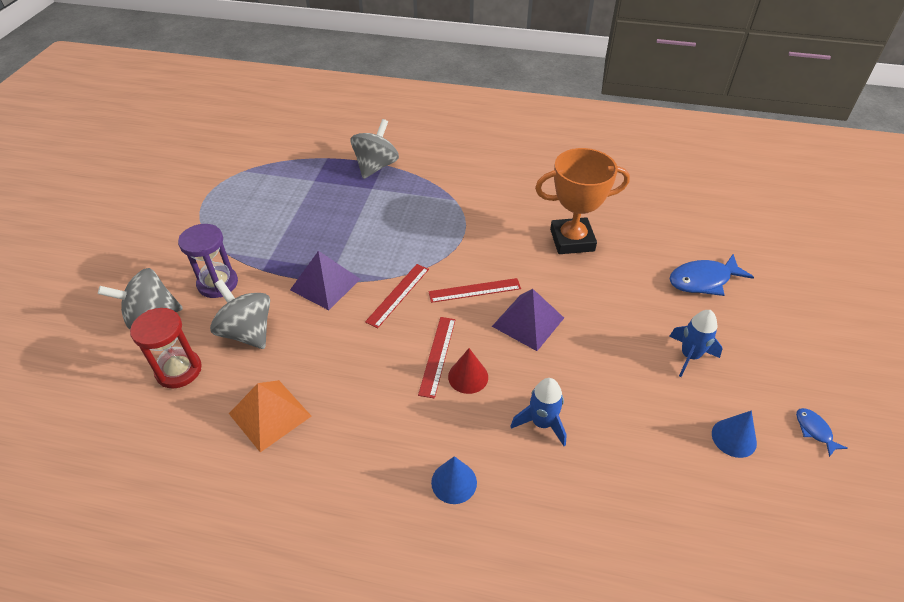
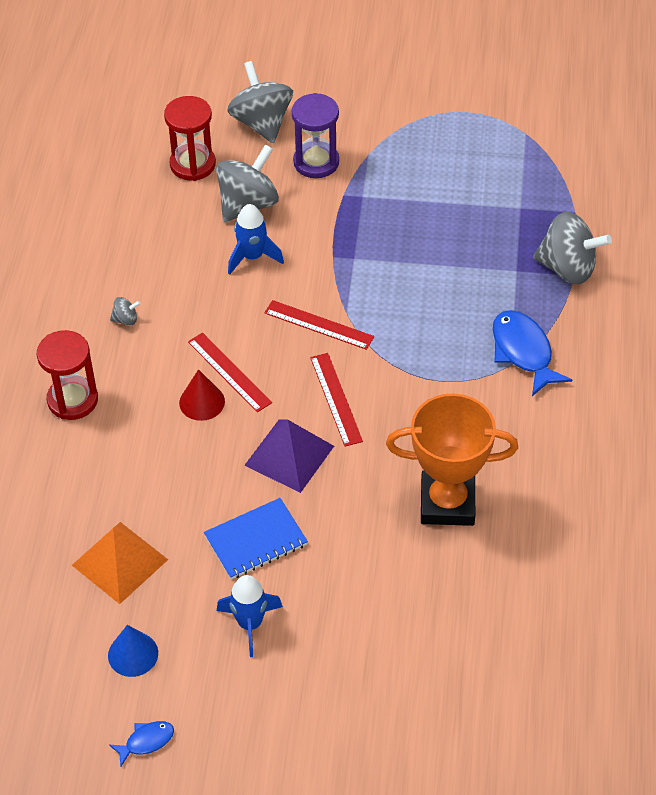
camera: 85 degrees right, 5 degrees up
orange pyramid [229,380,311,452] -> orange pyramid moved to [72,522,168,604]
purple pyramid [290,251,360,310] -> none
red ruler [418,317,456,399] -> red ruler turned 45 degrees clockwise [188,332,272,412]
blue cone [431,456,477,504] -> red hourglass [37,330,98,420]
blue rocket [510,378,567,446] -> blue rocket moved to [228,204,284,275]
orange trophy [535,148,630,254] -> orange trophy turned 75 degrees counterclockwise [386,393,518,526]
blue fish [669,254,754,296] -> blue fish moved to [493,310,572,396]
none -> grey spinning top [110,297,141,326]
none -> blue notebook [204,498,308,579]

